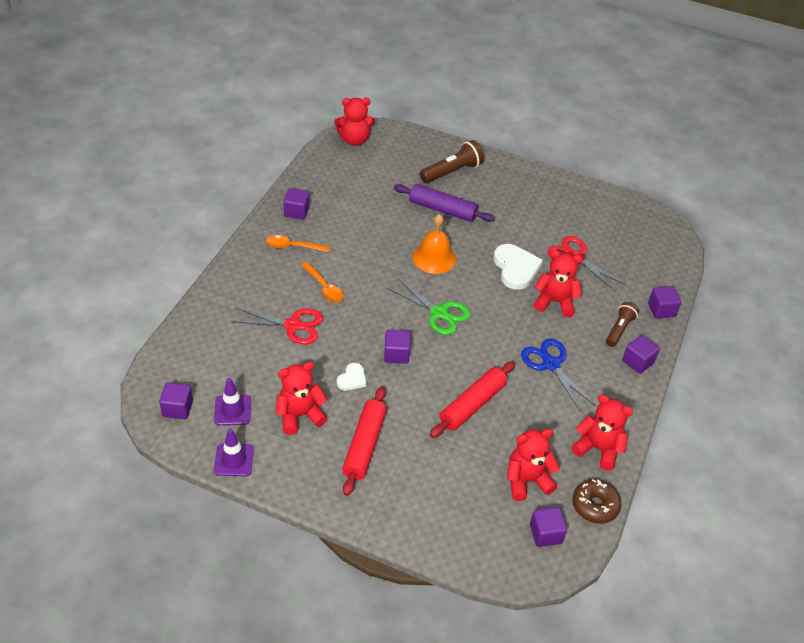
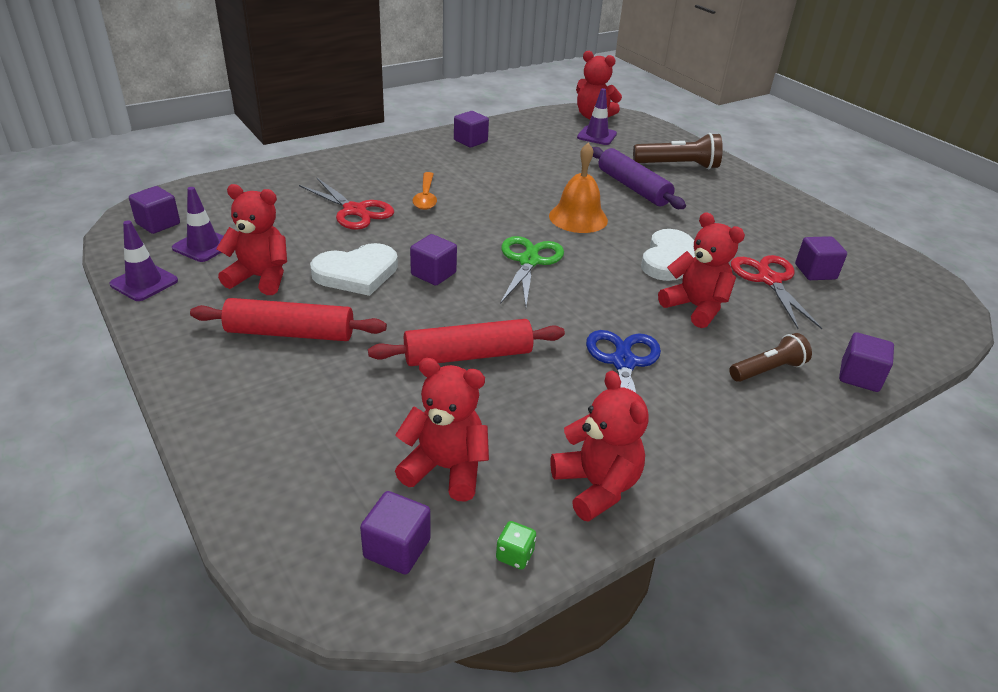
camera: 35 degrees right, 10 degrees down
orange spoon [266,235,330,252] -> none
white heart [337,363,366,391] -> white heart [310,243,398,296], size x1.84
red rolling pin [342,386,387,496] -> red rolling pin turned 45 degrees clockwise [190,298,387,341]
green scissors [387,278,470,335] -> green scissors turned 150 degrees counterclockwise [500,236,564,307]
brown donut [572,479,621,524] -> green dice [496,521,536,570]
purple cube [623,335,660,374] -> purple cube moved to [795,236,847,280]
none -> purple traffic cone [577,88,617,145]

